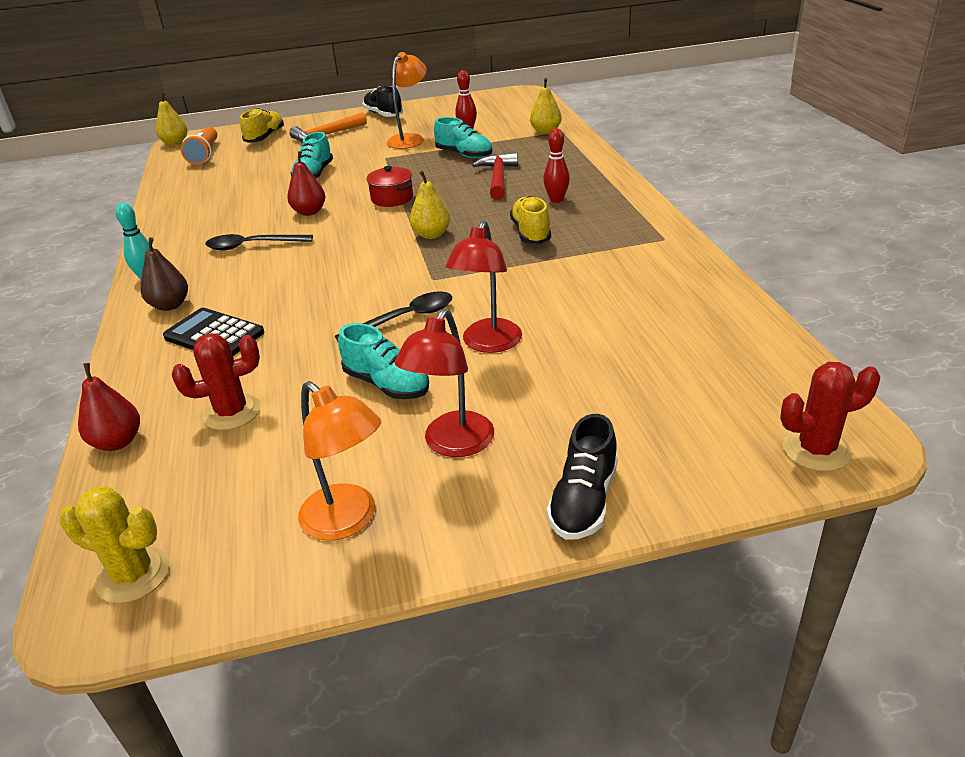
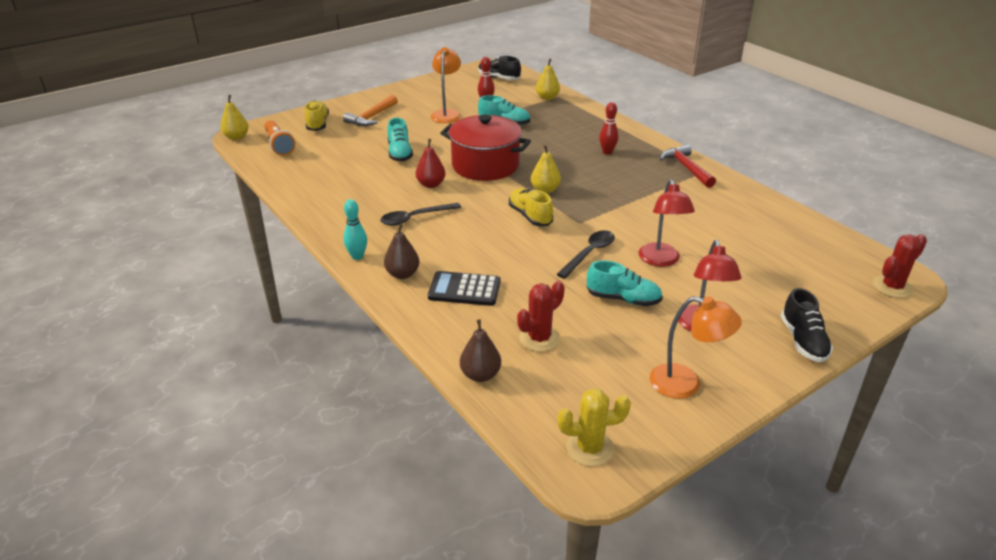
camera: 25 degrees left, 0 degrees up
red pear [78,363,140,451] -> brown pear [460,319,501,382]
black shoe [363,86,403,117] -> black shoe moved to [478,56,521,80]
red pot [366,166,413,207] -> red pot [440,115,531,181], size x2.03
red hammer [472,152,518,200] -> red hammer moved to [660,144,716,188]
yellow shoe [510,196,551,244] -> yellow shoe moved to [509,188,553,226]

